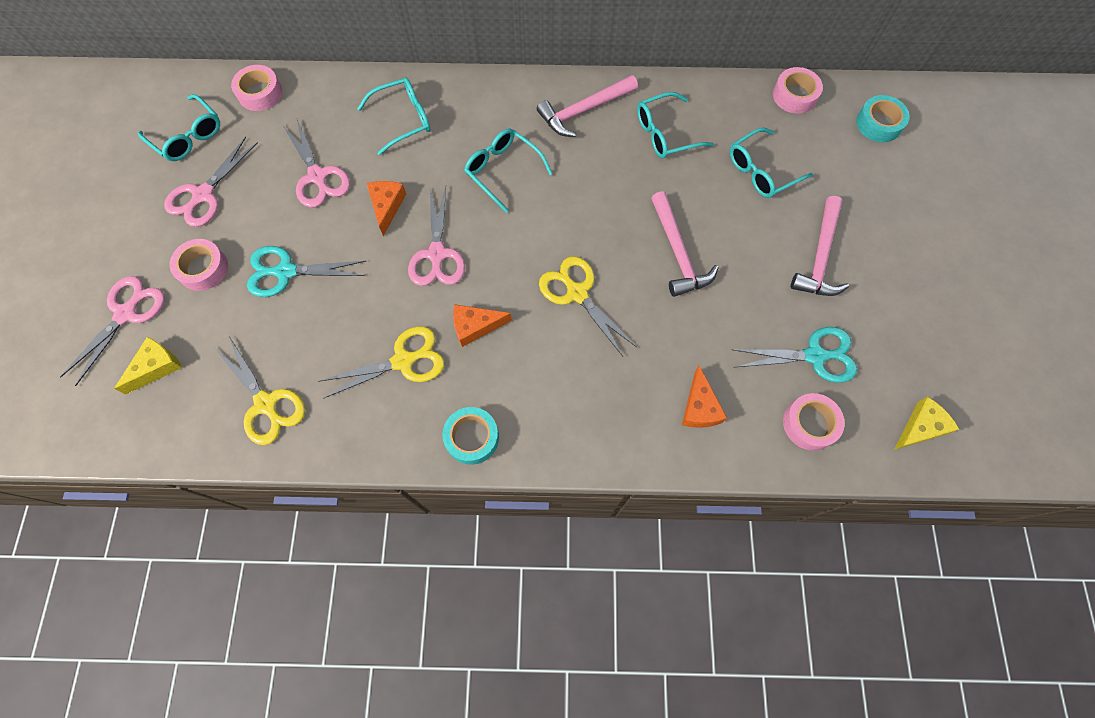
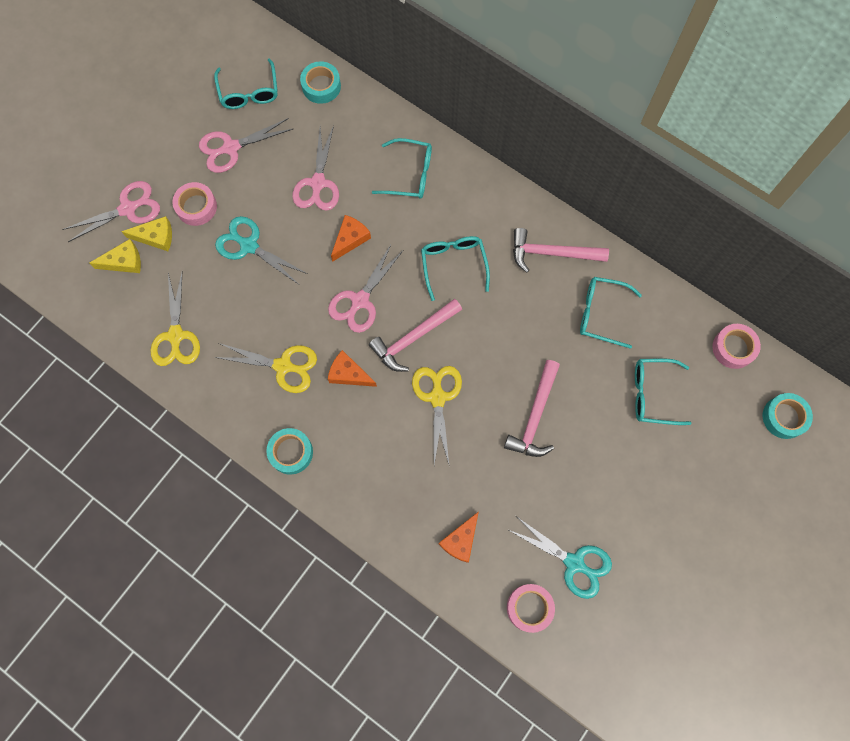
camera: 35 degrees right, 5 degrees up
pink tape [231,65,282,111] -> turquoise tape [300,61,341,104]
pink hammer [791,196,849,296] -> pink hammer moved to [369,299,462,372]
yellow cheese [894,397,959,450] -> yellow cheese moved to [121,216,172,251]

